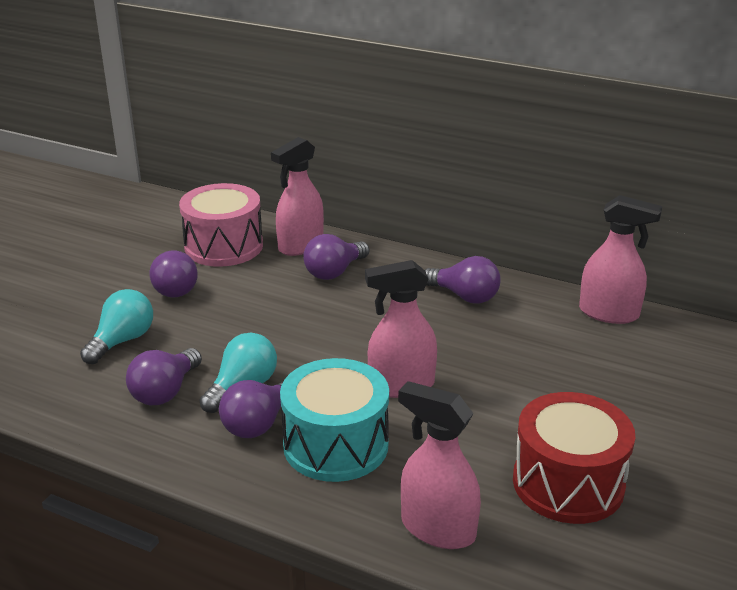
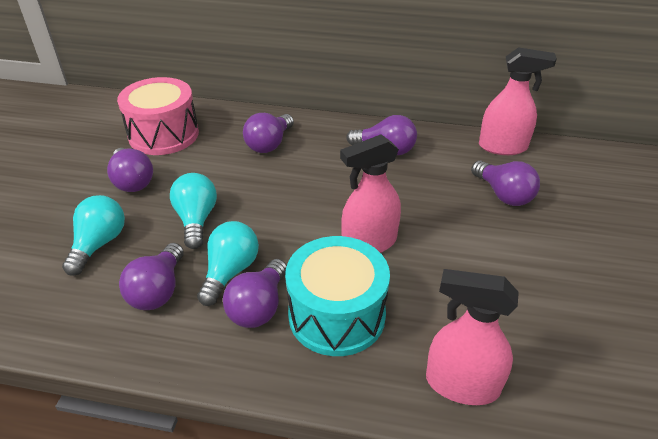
camera: 15 degrees left, 10 degrees up
pink spray bottle [271,137,324,256] -> none
red drum [513,392,635,524] -> none
none -> turquoise light bulb [170,173,217,249]
none -> purple light bulb [471,160,540,206]

